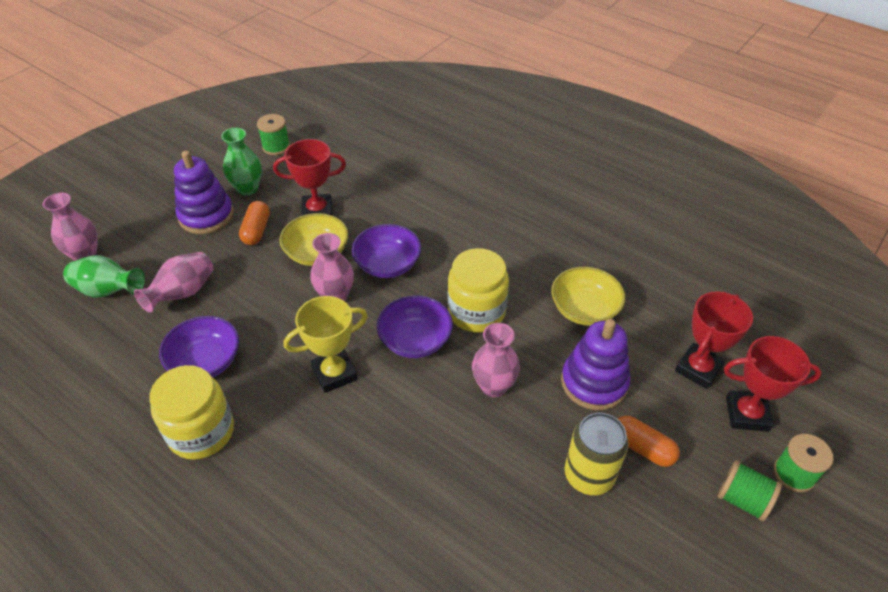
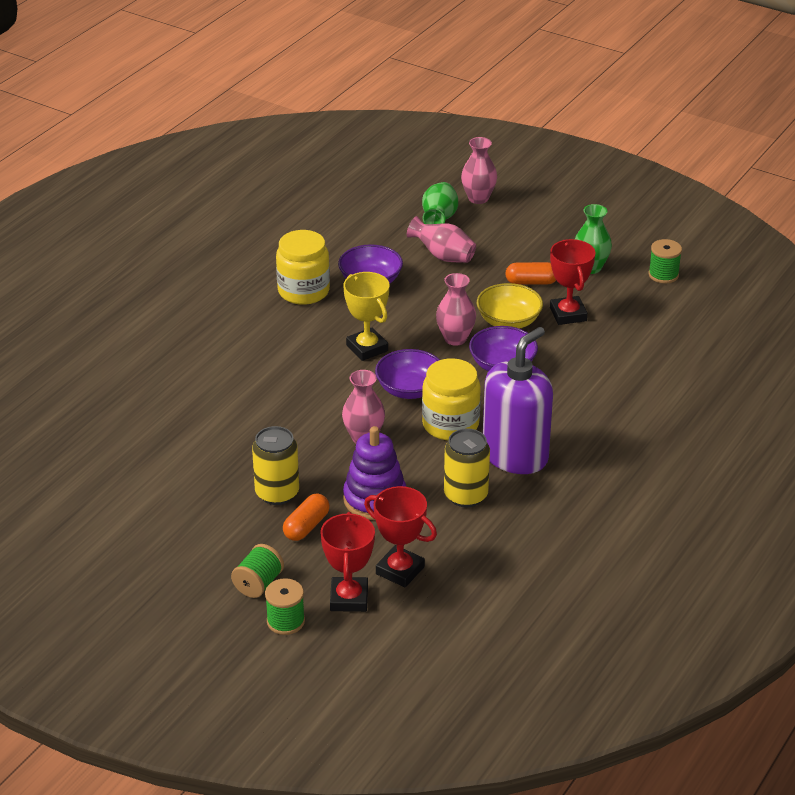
camera: 85 degrees right, 10 degrees down
purple stacking toy [174,150,234,234] -> none
yellow bowl [551,267,625,326] -> yellow can [444,428,490,507]
none -> purple soap dispenser [483,327,553,474]

